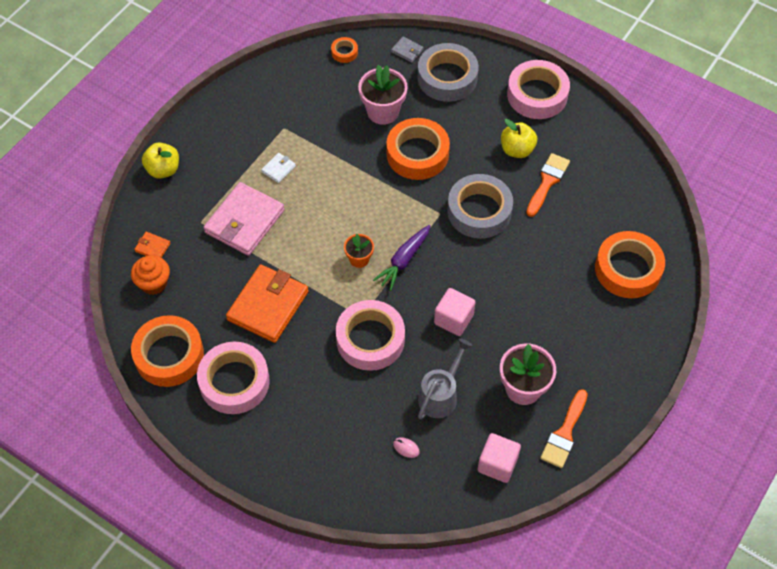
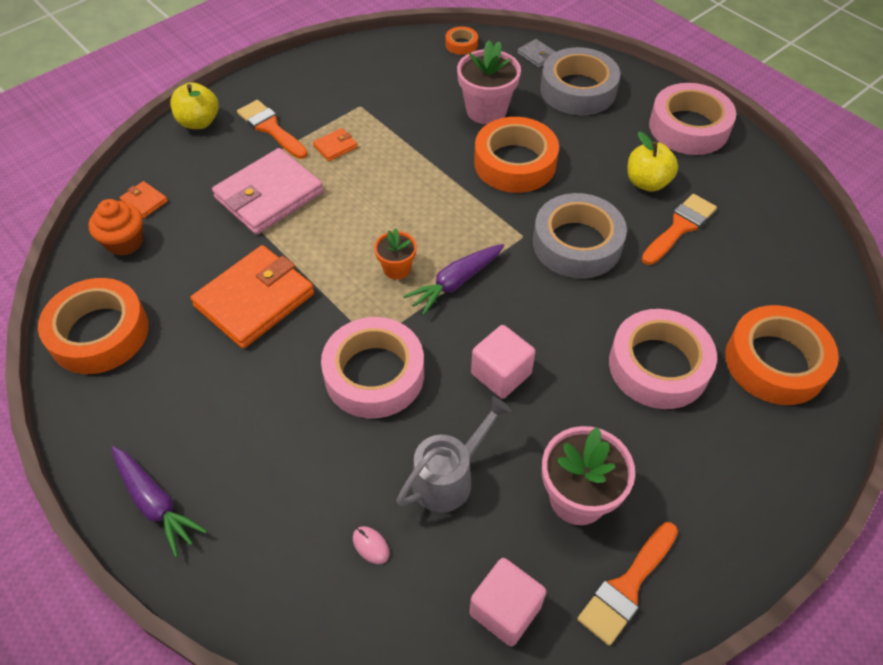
camera: 15 degrees right, 5 degrees down
pink tape [197,342,270,414] -> pink tape moved to [609,309,717,409]
white wallet [261,153,296,183] -> orange wallet [313,128,358,161]
none -> purple carrot [112,446,207,557]
none -> orange brush [237,100,308,159]

